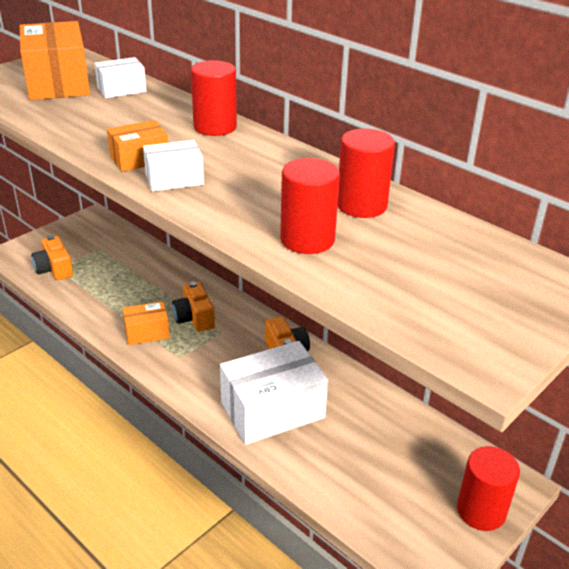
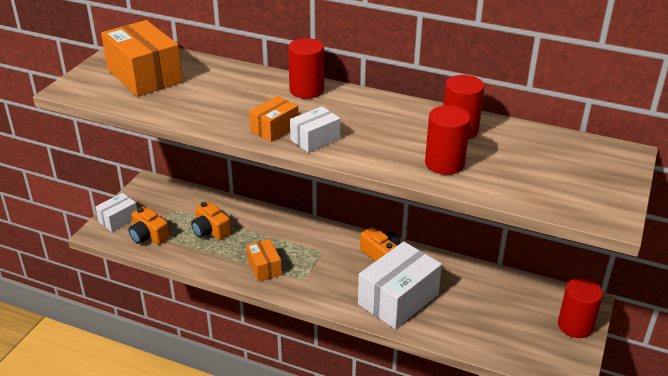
camera: 20 degrees left, 0 degrees up
white box [94,57,147,98] -> white box moved to [95,193,137,232]
orange box [122,301,170,345] -> orange box turned 75 degrees counterclockwise [246,239,282,282]
orange camera [172,281,215,332] -> orange camera moved to [191,201,231,240]

